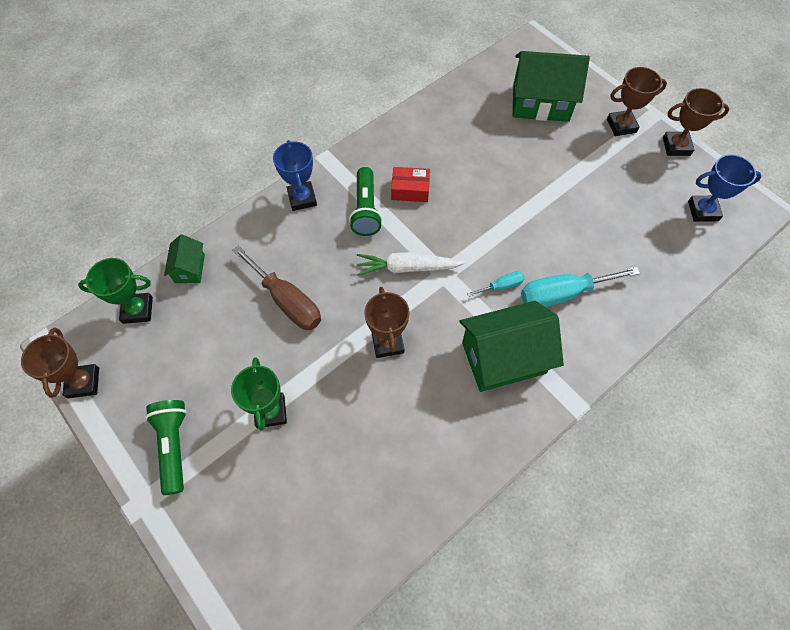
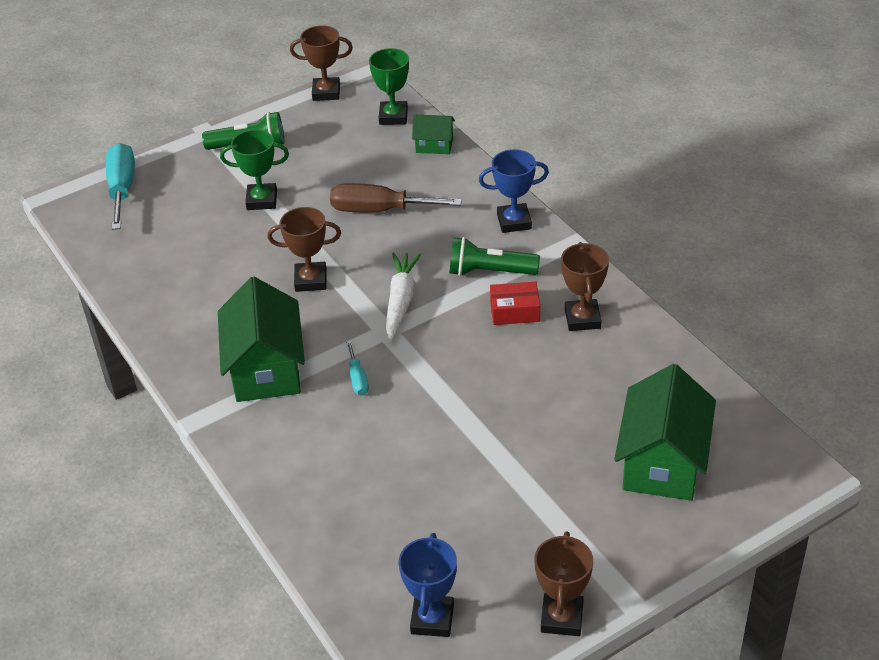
camera: 100 degrees right, 20 degrees down
brown screwdriver [232,245,321,330] -> brown screwdriver turned 45 degrees clockwise [330,183,462,212]
red box [391,167,430,202] -> red box turned 75 degrees clockwise [490,282,540,325]
turquoise screwdriver [521,267,640,307] -> turquoise screwdriver moved to [106,143,135,230]
brown trophy [607,67,667,136] -> brown trophy moved to [561,242,609,331]

